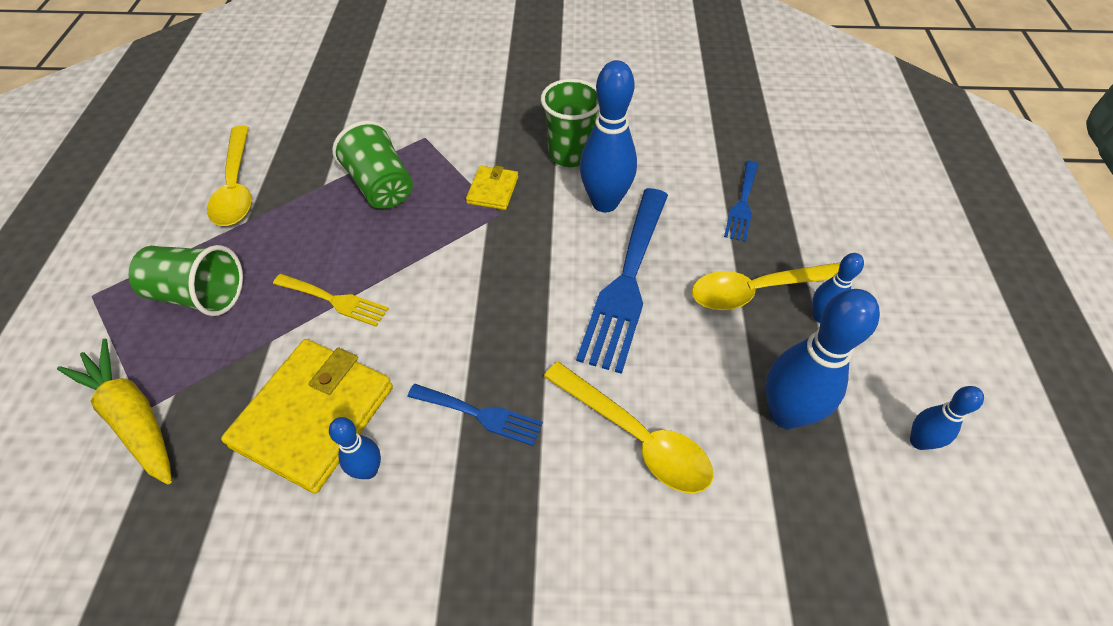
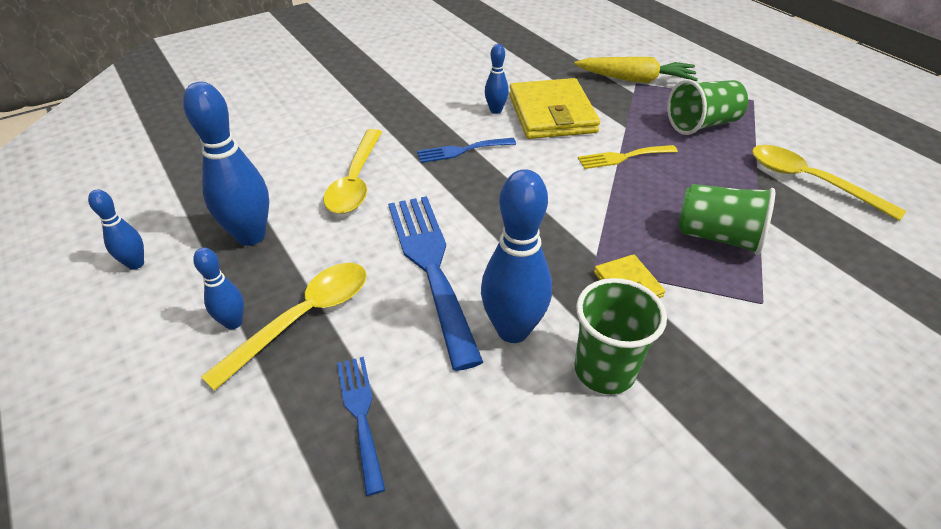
camera: 145 degrees right, 10 degrees down
yellow spoon [544,362,713,493] -> yellow spoon turned 90 degrees counterclockwise [323,129,382,214]

